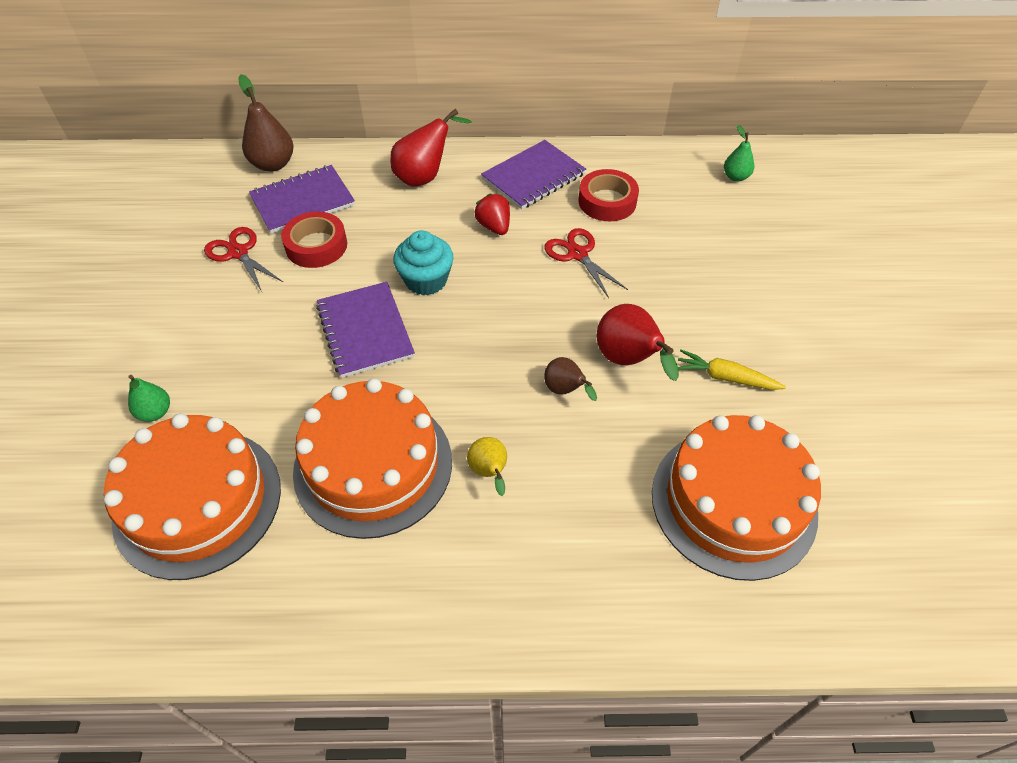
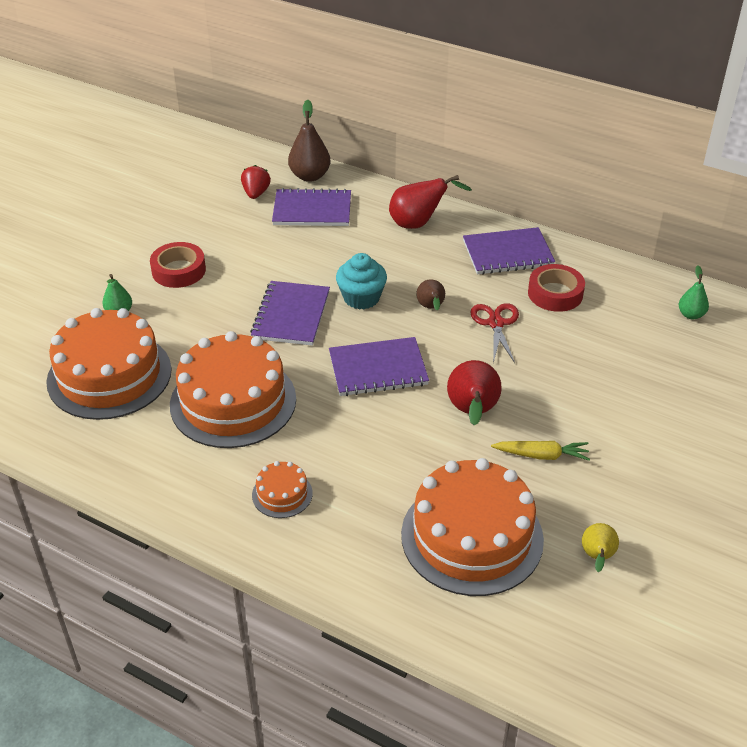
camera: 30 degrees right, 10 degrees down
red scissors [204,227,283,292] -> none
red tape [281,211,347,268] -> red tape moved to [150,242,206,288]
yellow pear [467,437,507,496] -> yellow pear moved to [582,523,619,572]
red strawberry [475,194,510,235] -> red strawberry moved to [241,165,271,199]
brown pear [544,357,597,401] -> brown pear moved to [416,279,445,310]
yellow carrot [678,350,786,390] -> yellow carrot turned 135 degrees clockwise [491,441,590,460]
none -> orange cake [252,461,313,518]
none -> purple notebook [329,337,429,396]

